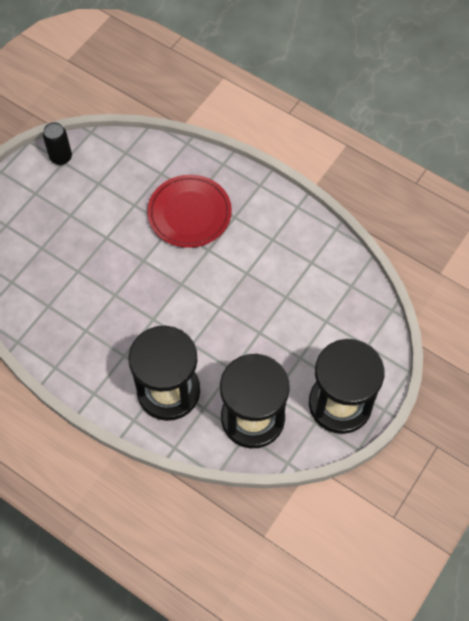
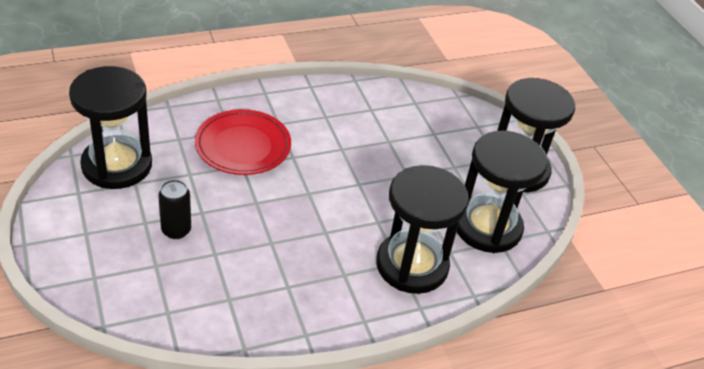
camera: 60 degrees left, 20 degrees down
black can [43,122,72,165] -> black can moved to [158,180,191,239]
none -> black hourglass [69,66,152,189]

